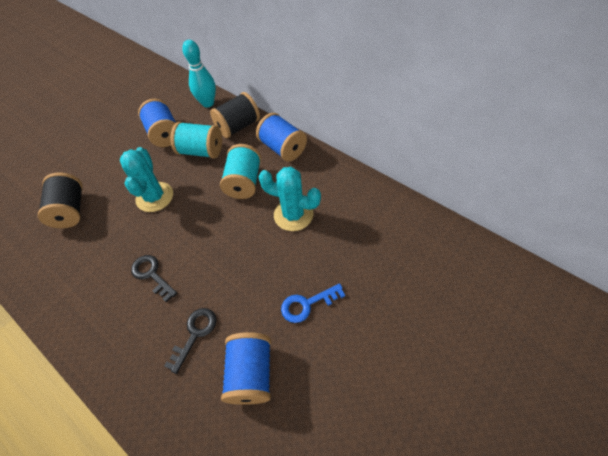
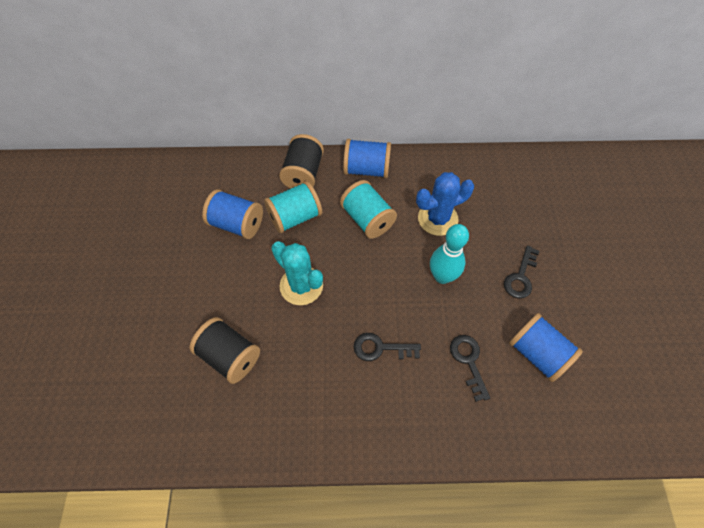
camera: 45 degrees left, 5 degrees up
turquoise bowling pin [182,40,216,108] -> turquoise bowling pin moved to [430,224,469,284]
turquoise cactus [258,167,321,231] -> blue cactus [416,172,474,236]
blue key [281,283,345,323] -> black key [504,246,539,299]

